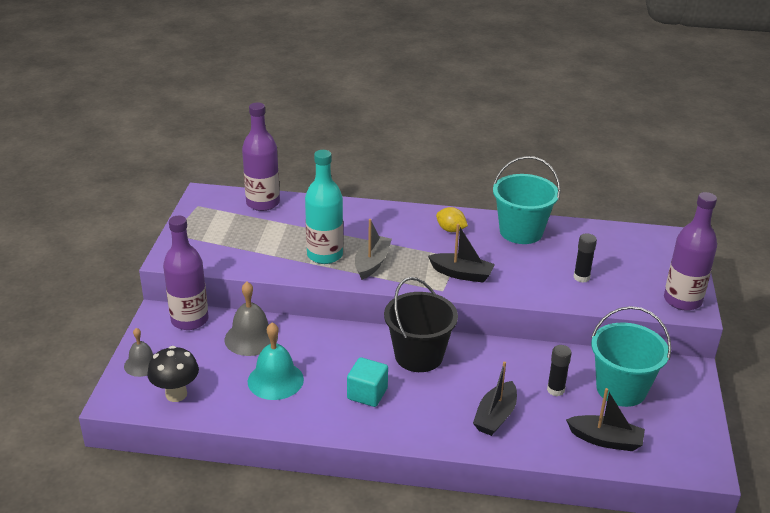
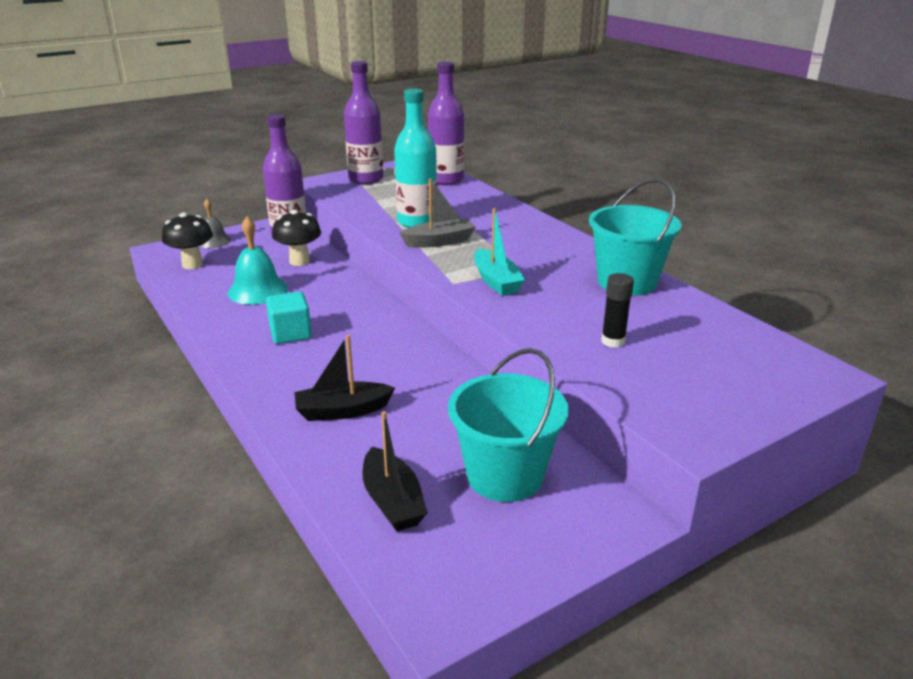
camera: 50 degrees right, 5 degrees down
grey bell [225,282,278,356] -> black mushroom [272,210,321,266]
black bucket [384,277,458,372] -> none
black boat [428,224,495,283] -> turquoise boat [474,208,525,296]
yellow lemon [436,207,468,232] -> none
black glue stick [547,345,572,396] -> none
purple bottle [664,192,717,311] -> purple bottle moved to [344,61,383,184]

